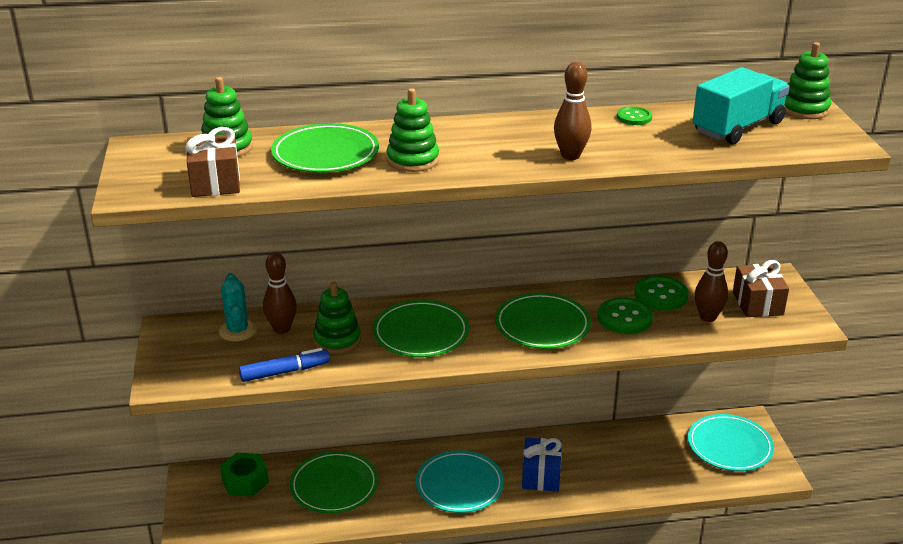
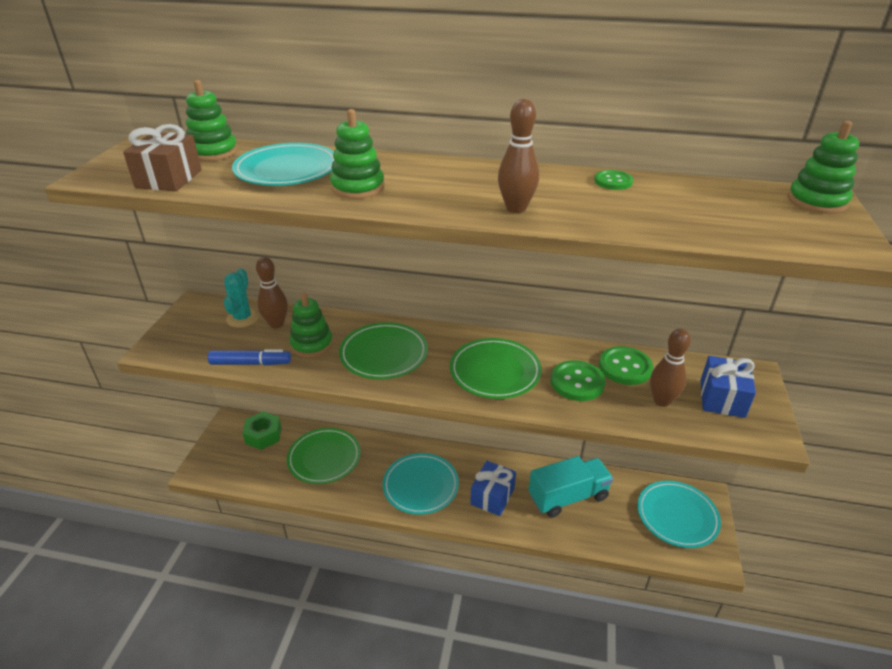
camera: 20 degrees right, 5 degrees up
green plate [271,123,379,173] -> turquoise plate [232,143,334,186]
turquoise truck [693,67,790,144] -> turquoise truck moved to [529,456,613,517]
brown gift [733,260,789,317] -> blue gift [700,356,756,418]

